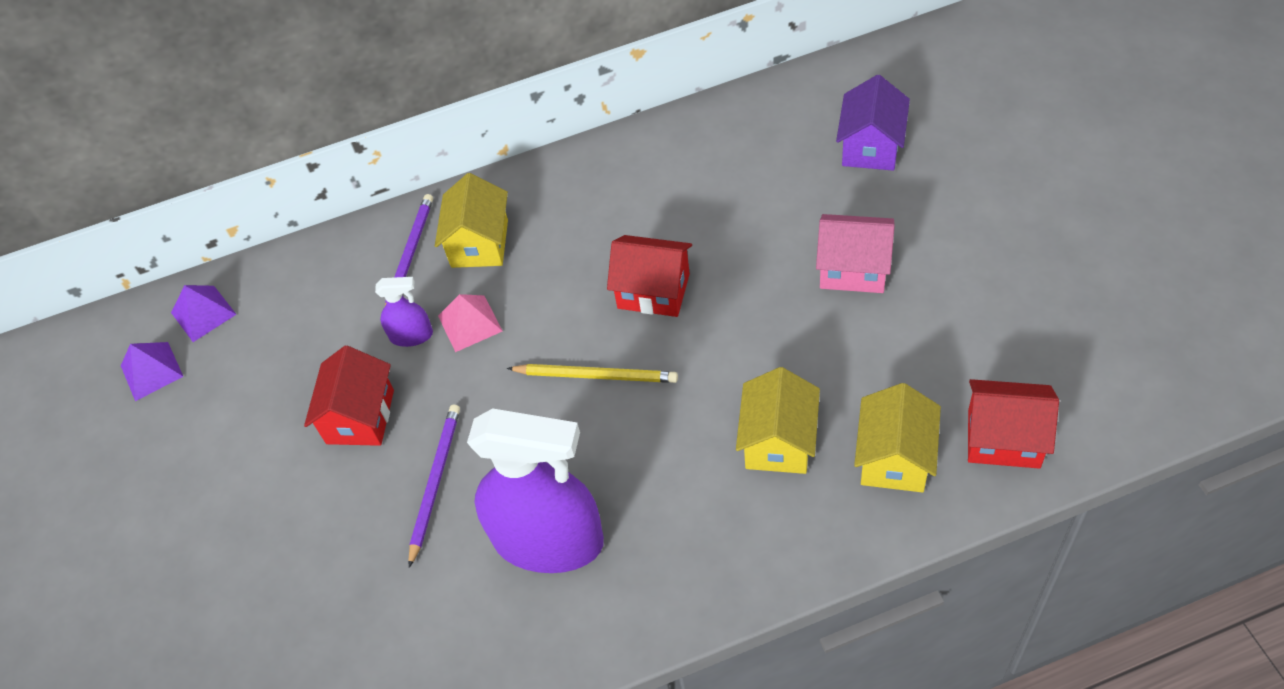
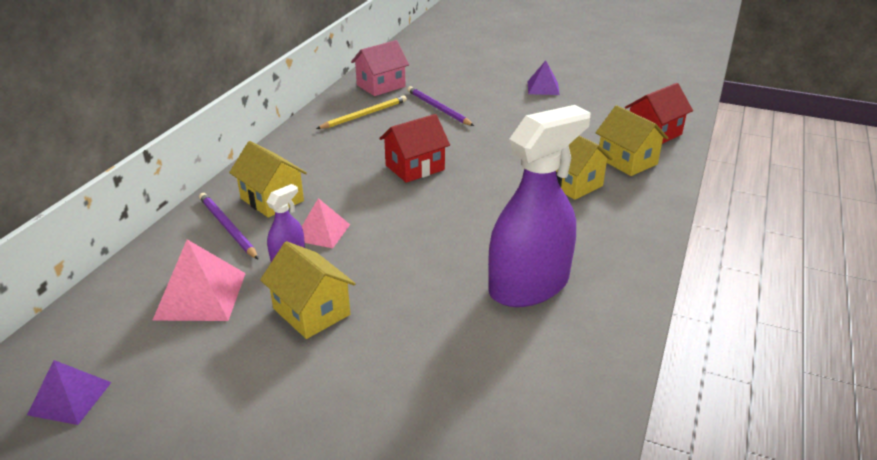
camera: 55 degrees left, 20 degrees down
purple pyramid [171,285,237,342] -> purple pyramid moved to [527,61,560,95]
red house [304,345,394,446] -> yellow house [260,241,356,339]
purple pencil [408,405,460,568] -> purple pencil moved to [407,86,474,126]
yellow pencil [507,364,678,383] -> yellow pencil moved to [316,95,407,129]
pink house [816,214,895,293] -> pink house moved to [351,40,409,96]
purple house [836,75,910,171] -> none
none -> pink pyramid [152,239,246,321]

